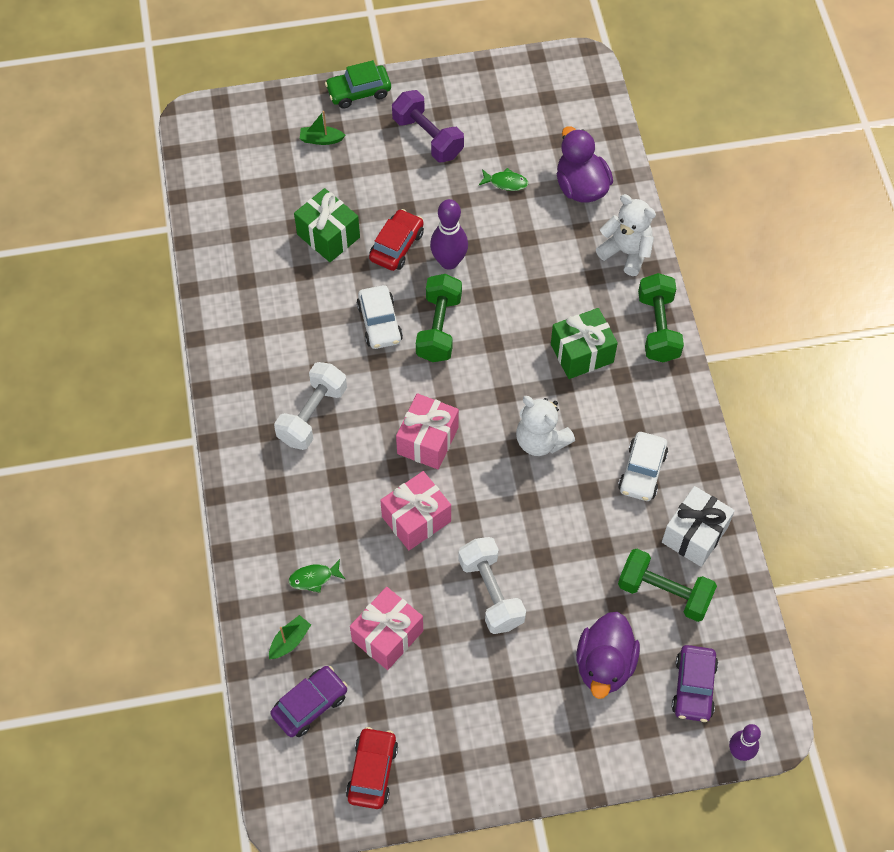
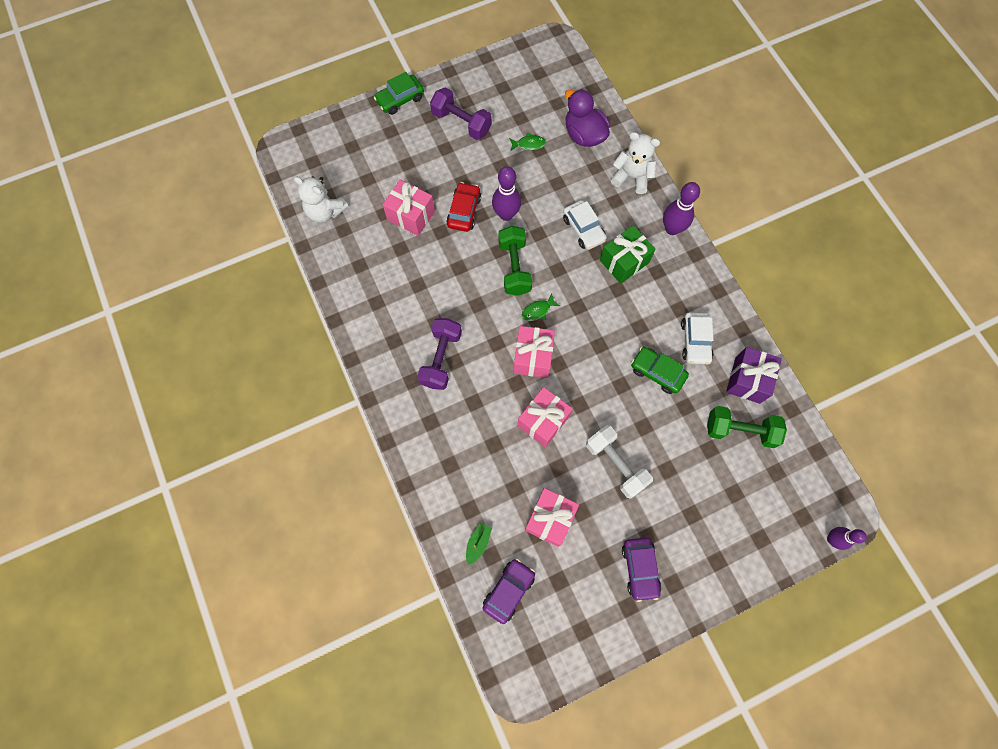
camera: 15 degrees left, 10 degrees up
white dumbbell [274,362,347,450] -> purple dumbbell [417,318,462,390]
green fish [289,559,345,593] -> green fish moved to [521,294,560,321]
green gift [294,188,360,262] -> pink gift [383,180,435,236]
green boat [300,111,345,145] -> none
red car [346,727,398,809] -> none
white car [357,285,403,349] -> white car moved to [563,200,607,250]
white teddy bear [516,396,575,456] -> white teddy bear moved to [294,176,348,223]
purple duck [576,612,640,699] -> none
green dumbbell [638,273,684,362] -> purple bowling pin [663,182,700,235]
white gift [662,486,735,567] -> purple gift [726,347,782,404]
purple car [672,645,718,722] -> purple car moved to [622,537,661,602]
none -> green car [631,347,689,394]

